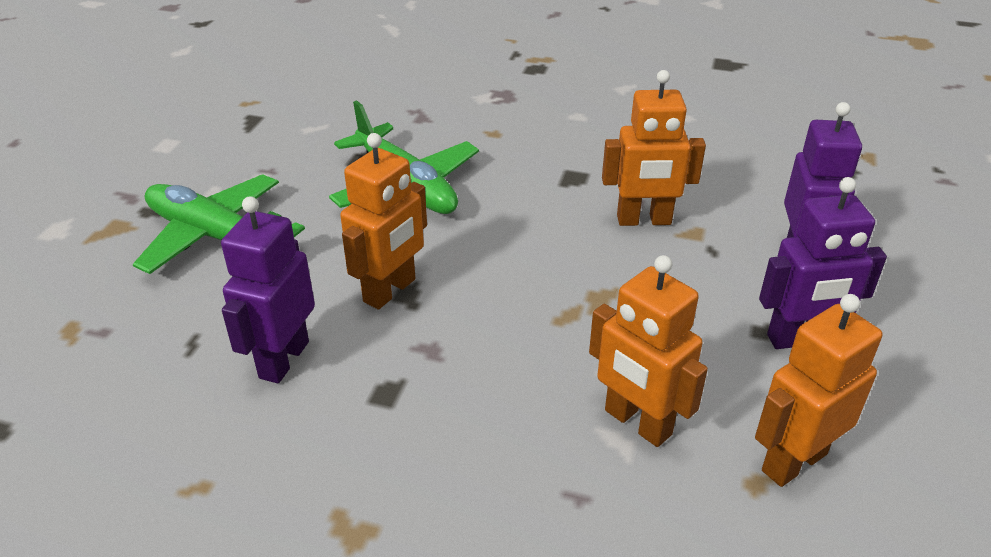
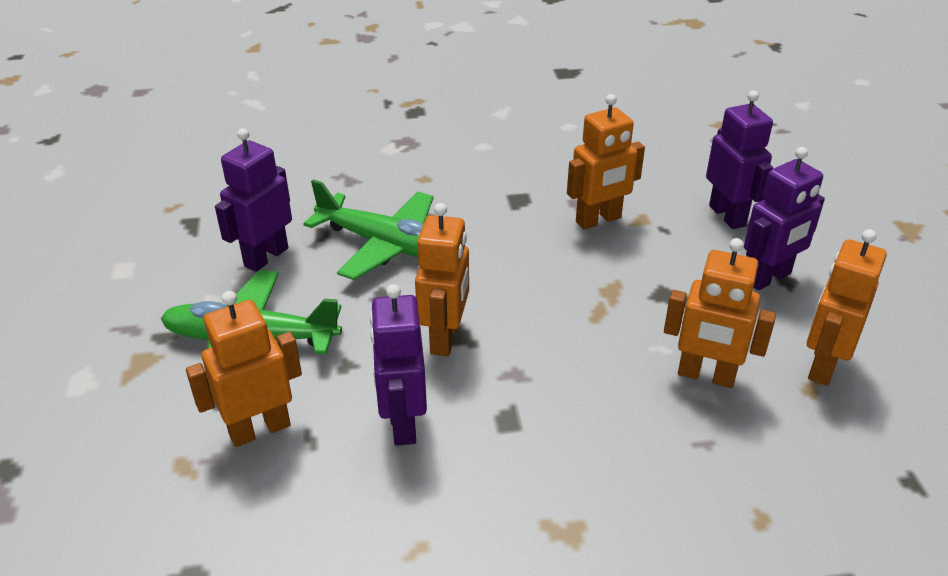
camera: 25 degrees left, 0 degrees up
none -> orange robot [186,291,302,447]
none -> purple robot [215,128,292,272]

